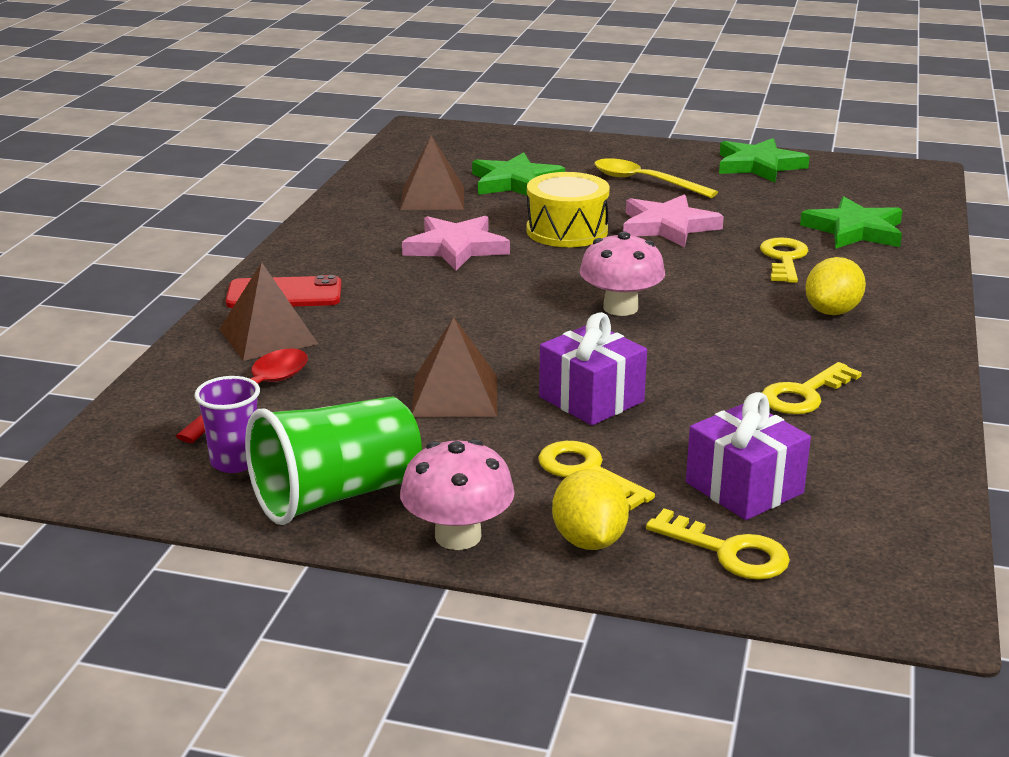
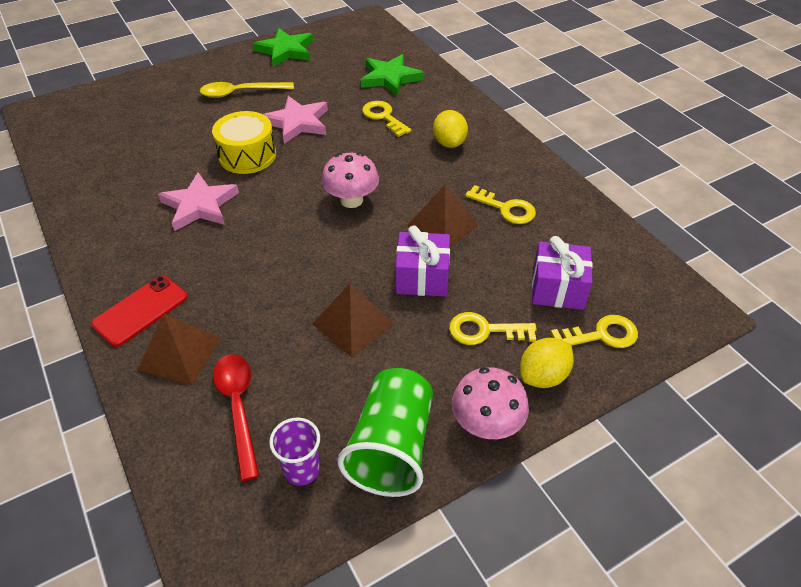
camera: 45 degrees left, 20 degrees up
brown pyramid [400,136,464,210] -> brown pyramid moved to [407,184,478,247]
green star [472,152,565,196] -> none
yellow lemon [552,469,629,550] -> yellow lemon turned 75 degrees counterclockwise [520,338,574,388]
yellow key [762,362,862,414] -> yellow key turned 60 degrees counterclockwise [465,185,536,224]

